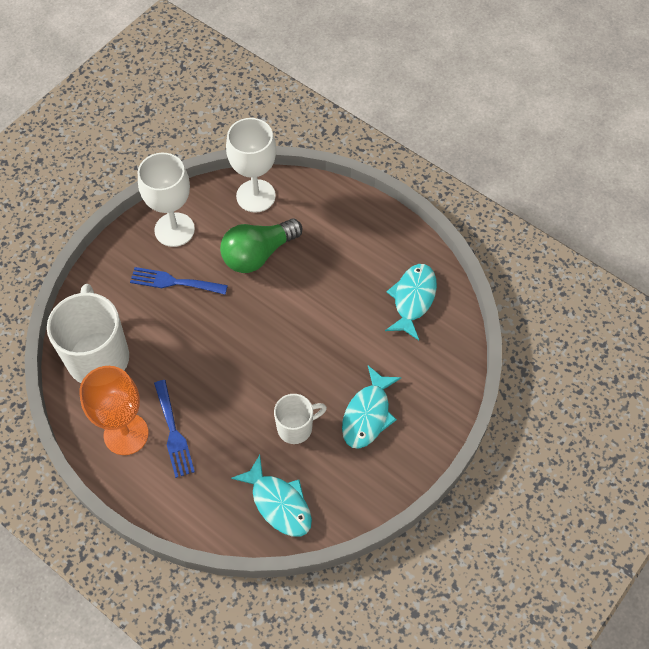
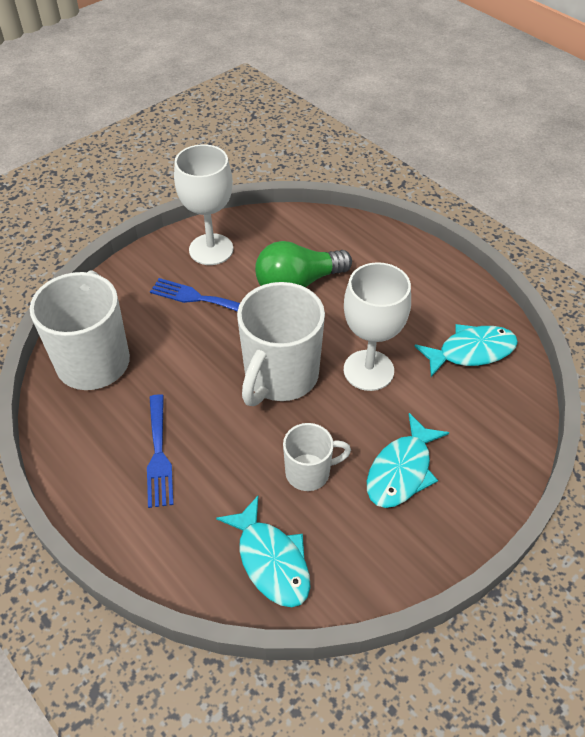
camera: 10 degrees right, 10 degrees down
orange goblet [79,366,148,455] -> none
white goblet [226,118,276,213] -> white goblet moved to [344,262,411,391]
turquoise fish [385,264,437,340] -> turquoise fish turned 45 degrees clockwise [414,324,518,377]
none -> white mug [237,282,325,406]

